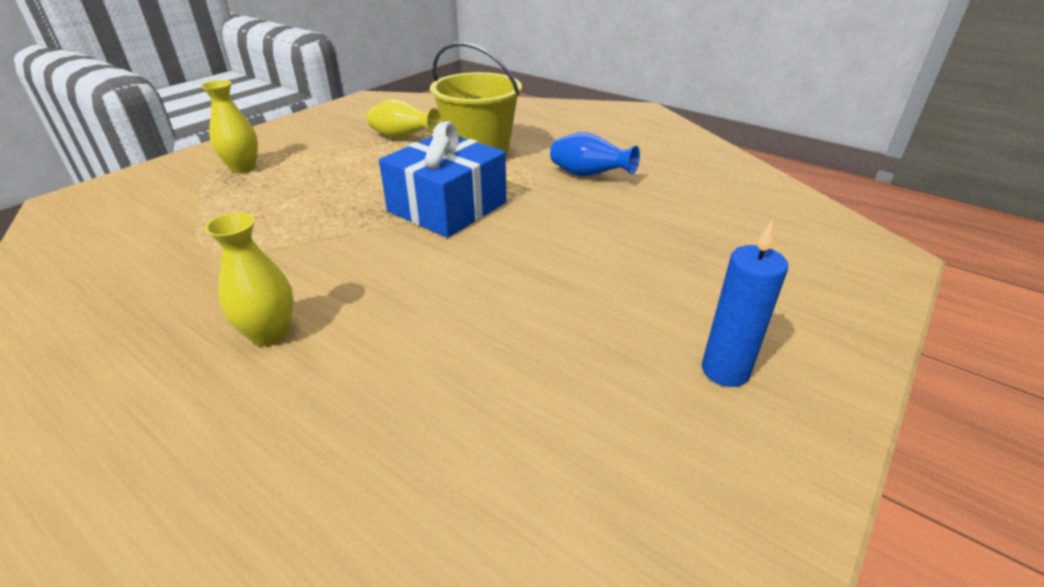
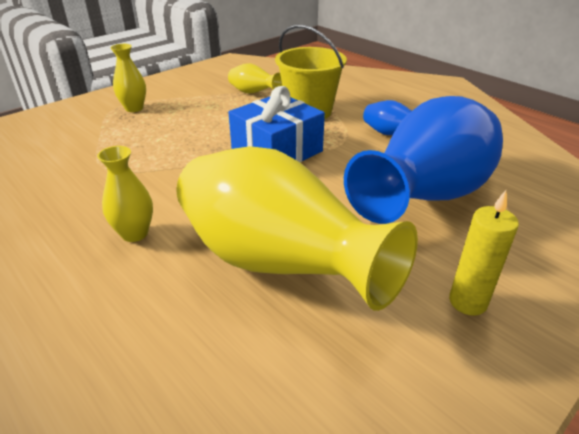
camera: 10 degrees right, 0 degrees up
blue candle [702,221,788,387] -> yellow candle [449,190,519,316]
none -> yellow vase [176,146,418,311]
none -> blue vase [344,96,503,224]

